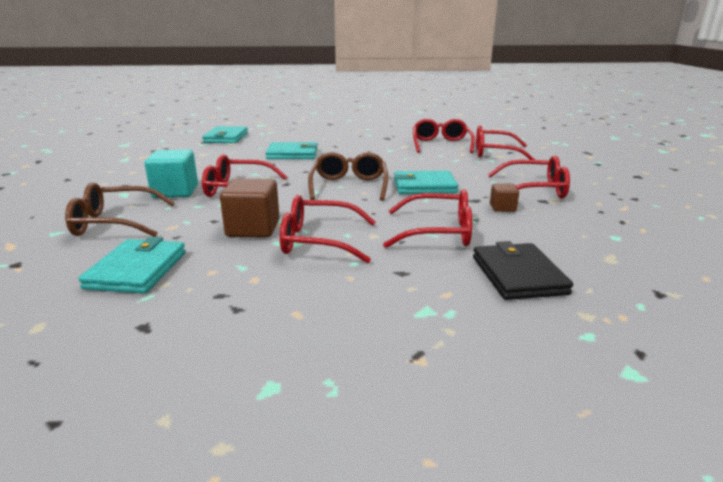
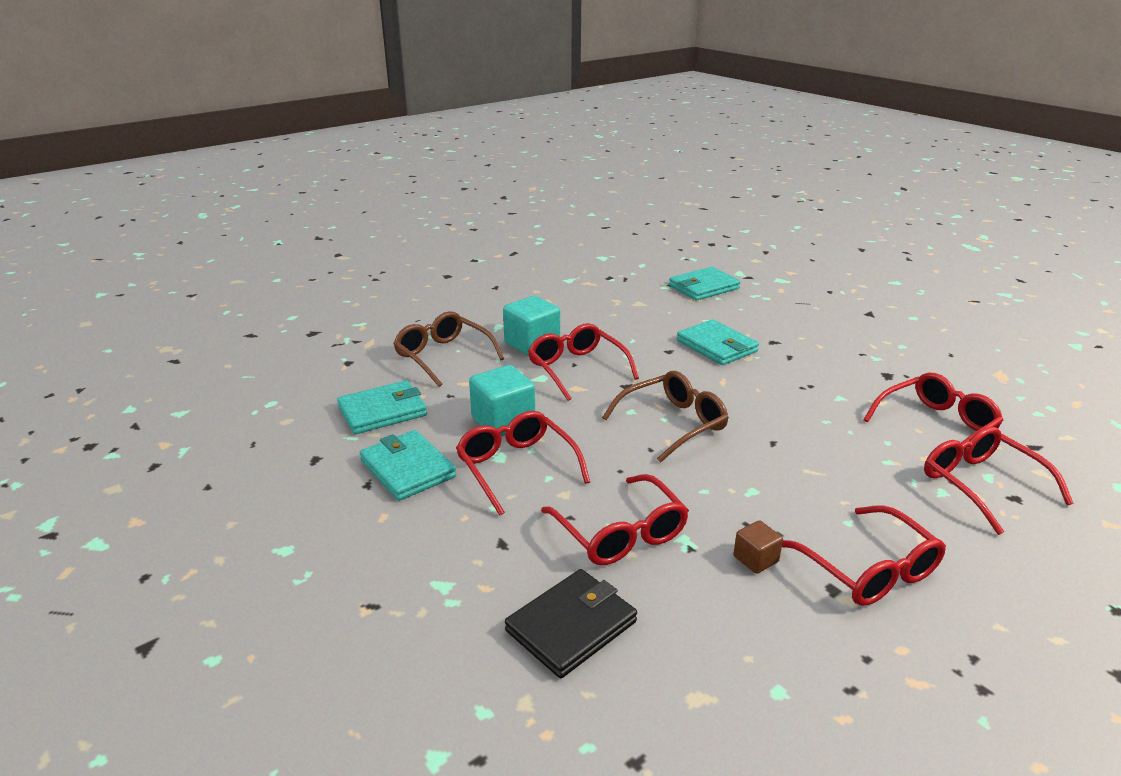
camera: 55 degrees right, 5 degrees up
brown cube [220,179,280,238] -> turquoise cube [469,365,535,437]
turquoise wallet [394,171,458,194] -> turquoise wallet moved to [360,430,456,501]

